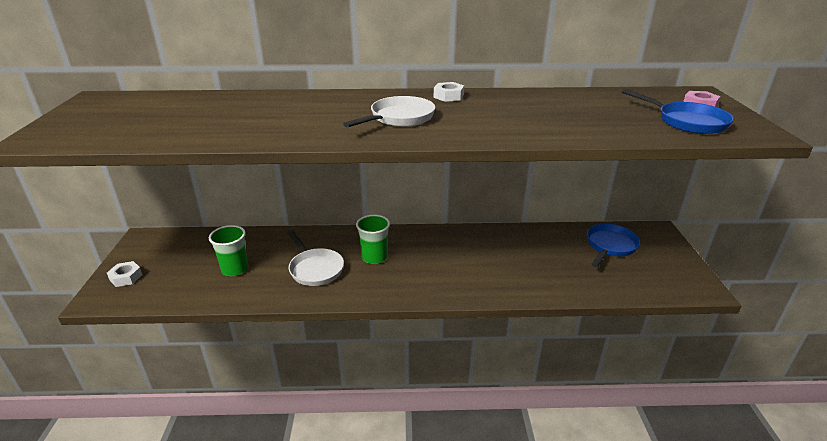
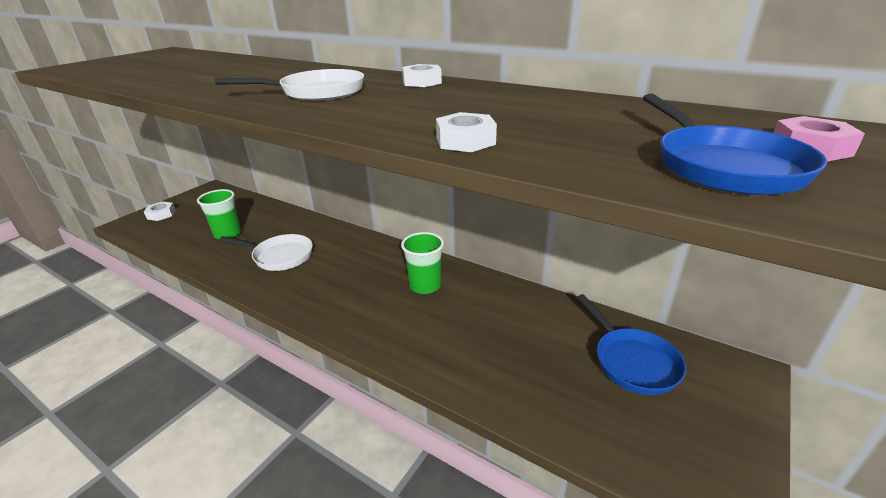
camera: 35 degrees right, 0 degrees up
white pan [287,230,344,286] -> white pan turned 75 degrees counterclockwise [219,234,313,271]
green cup [356,215,390,264] -> green cup moved to [401,232,444,294]
blue pan [587,224,640,267] -> blue pan turned 90 degrees clockwise [577,294,686,395]
none -> white nut [436,112,497,152]

